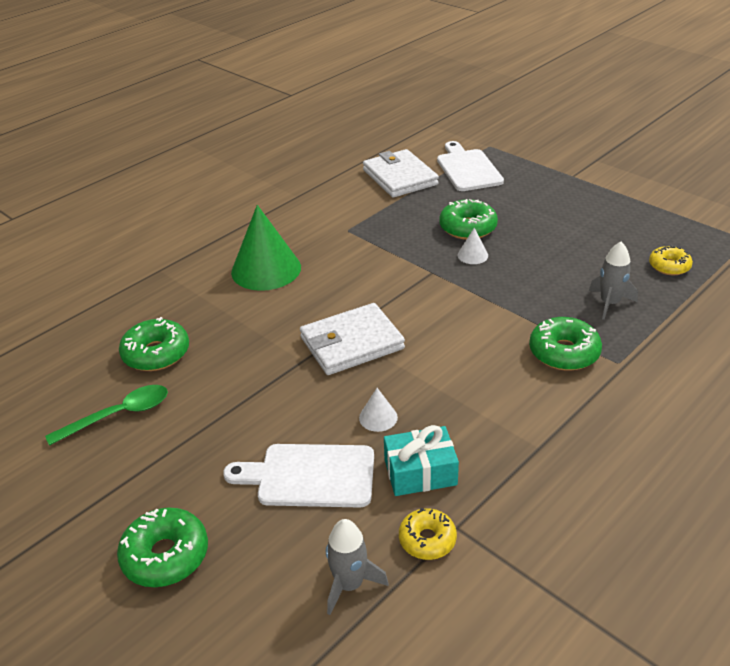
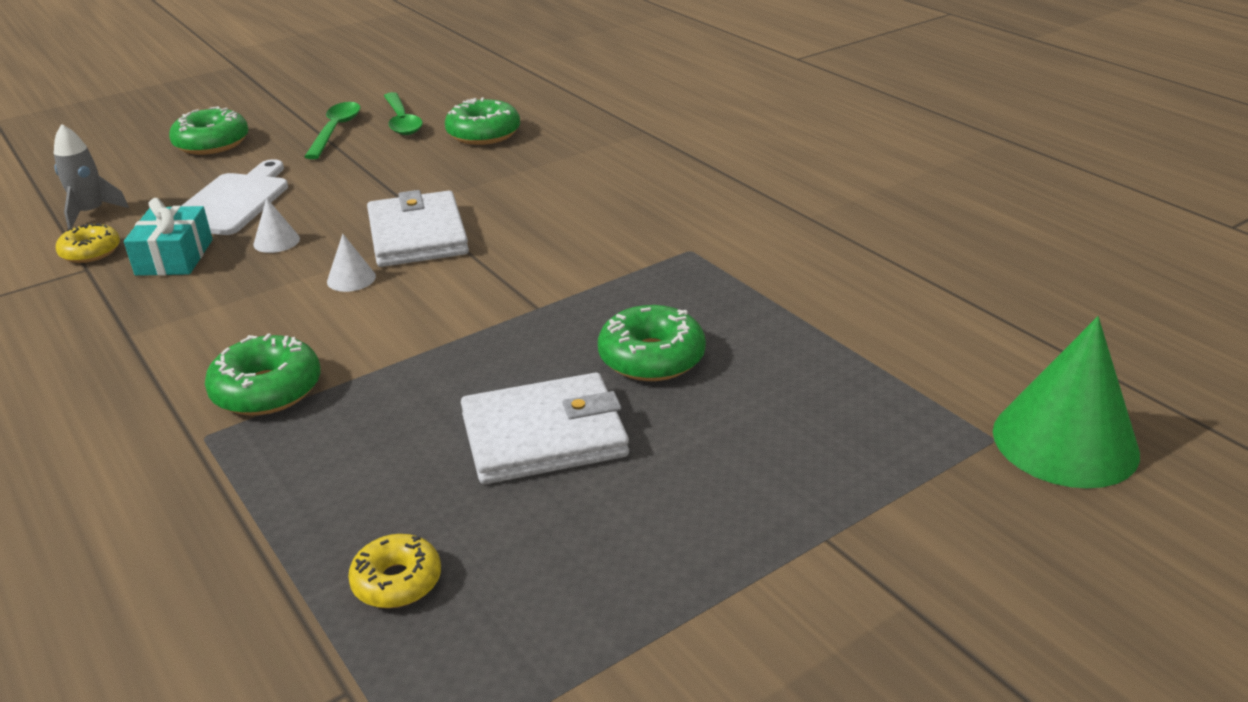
camera: 100 degrees right, 5 degrees down
green cone [231,205,301,291] -> green cone moved to [993,316,1140,488]
white wallet [363,149,439,198] -> white wallet moved to [461,373,629,484]
white cutting board [437,141,504,191] -> none
white cone [457,228,488,264] -> white cone moved to [327,234,376,292]
grey rocket [589,242,638,320] -> none
none -> green spoon [304,102,361,159]

